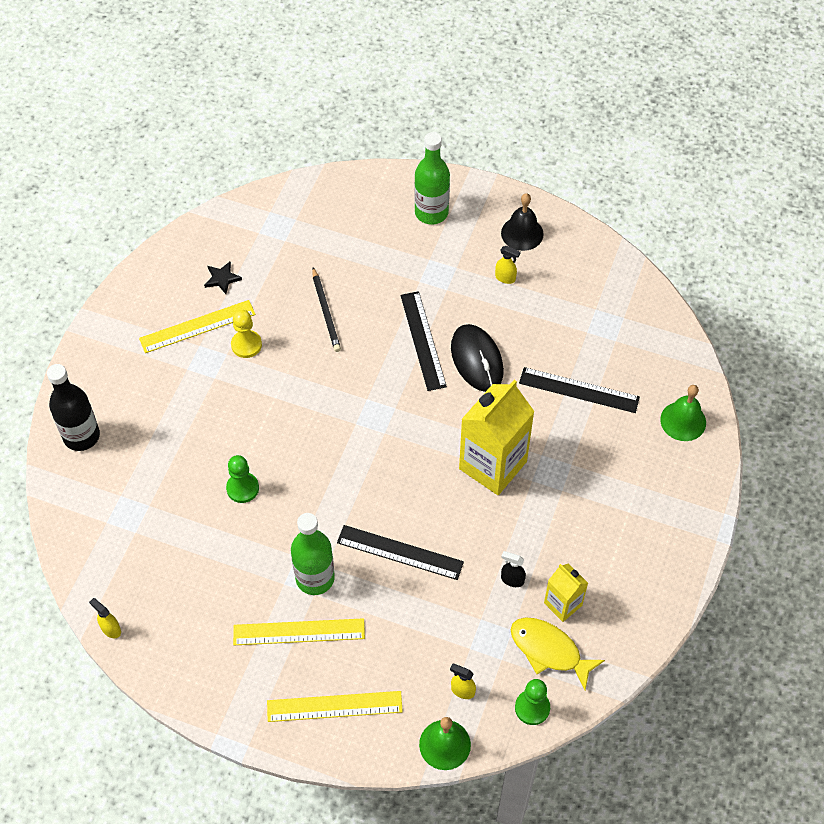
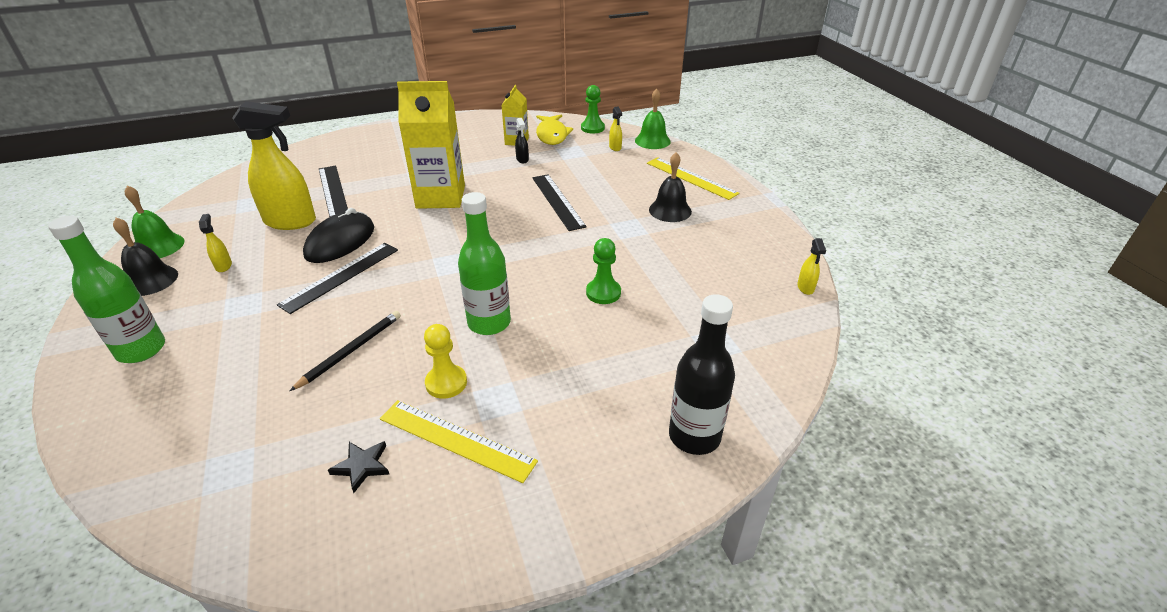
camera: 130 degrees left, 20 degrees down
yellow ruler [233,618,365,645] -> black bell [649,152,692,222]
green bottle [291,513,335,595] -> green bottle moved to [458,192,511,335]
green bell [660,385,706,441] -> green bell moved to [125,185,184,258]
none -> yellow spray bottle [232,101,316,230]

